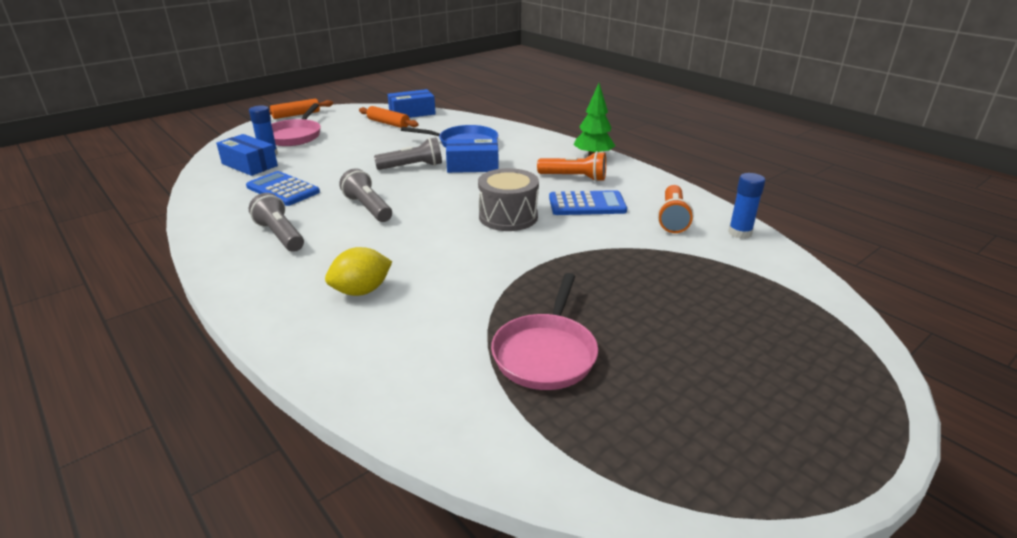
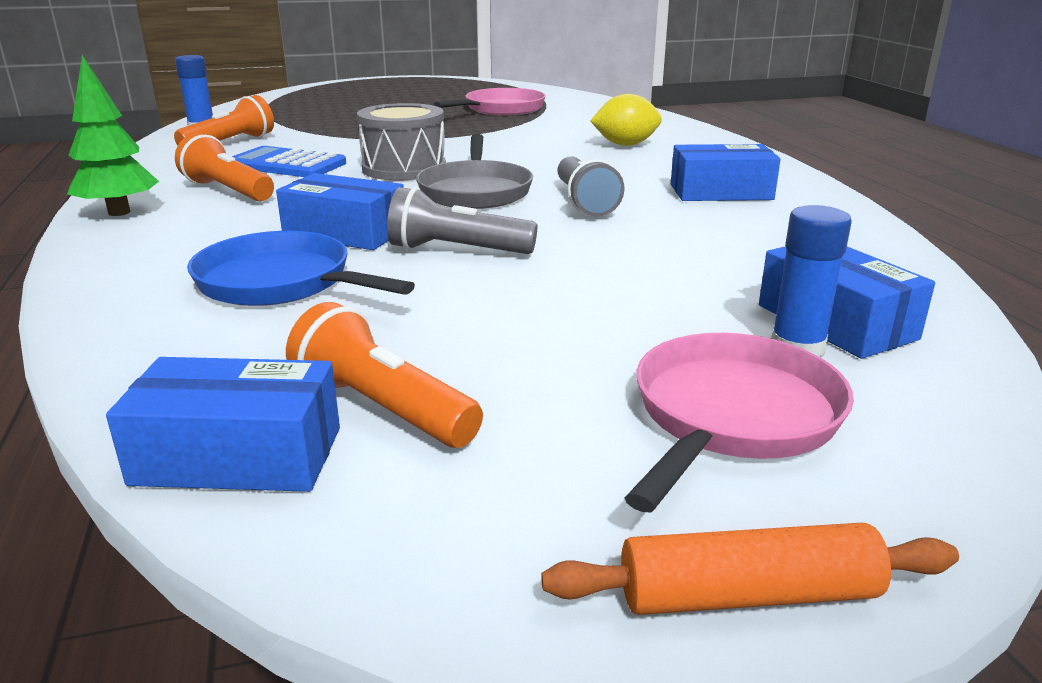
camera: 155 degrees left, 5 degrees down
blue calculator [246,171,320,206] -> none
grey flashlight [249,193,304,252] -> blue box [671,144,781,201]
orange rolling pin [359,106,419,128] -> orange flashlight [286,302,483,448]
none -> grey pan [416,134,533,209]

